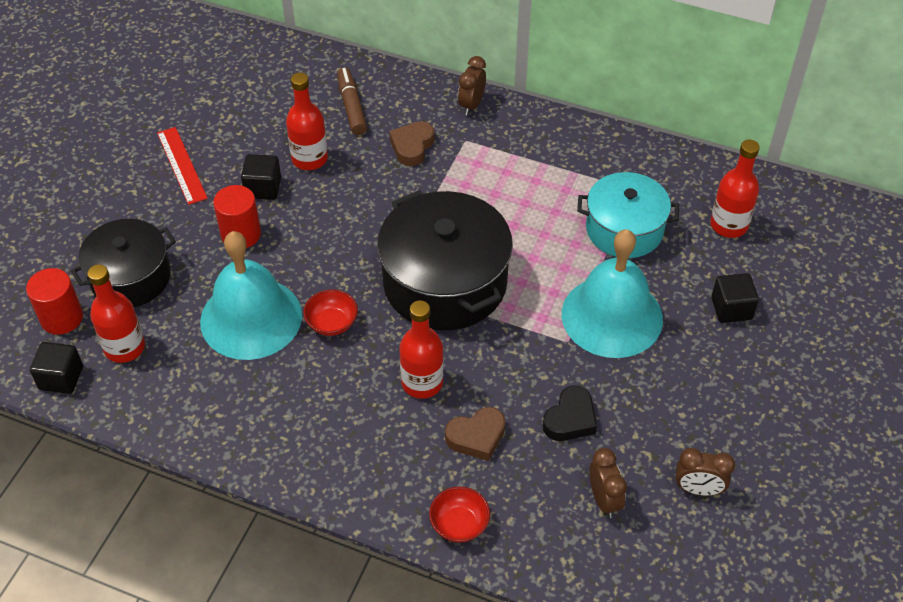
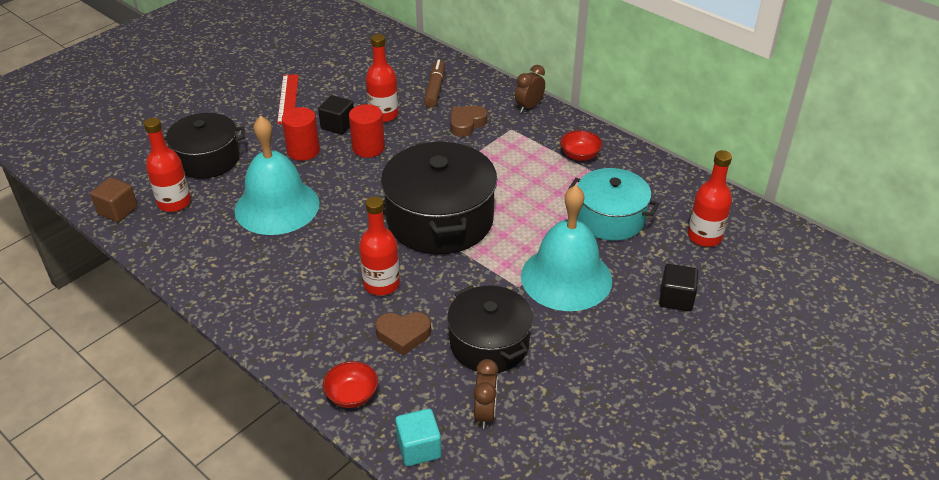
camera: 20 degrees right, 10 degrees down
red cylinder [26,268,83,335] -> red cylinder moved to [349,104,385,158]
black cube [30,342,83,394] -> brown cube [90,177,138,222]
red bowl [303,290,358,336] -> red bowl moved to [560,130,602,161]
black heart [543,386,597,441] -> black pot [447,286,533,373]
brown clock [676,448,735,496] -> none
none -> turquoise cube [395,409,442,466]

